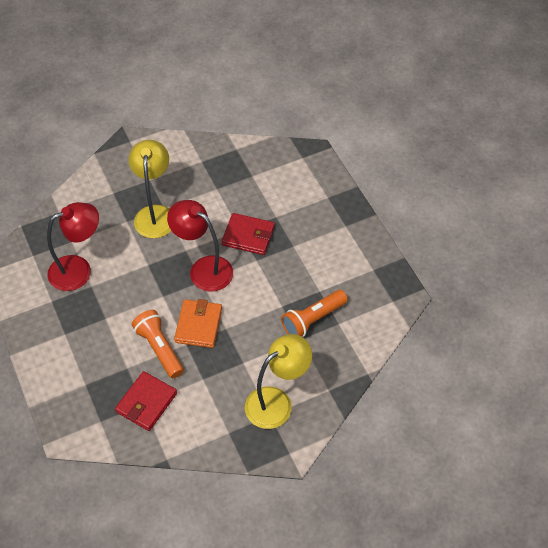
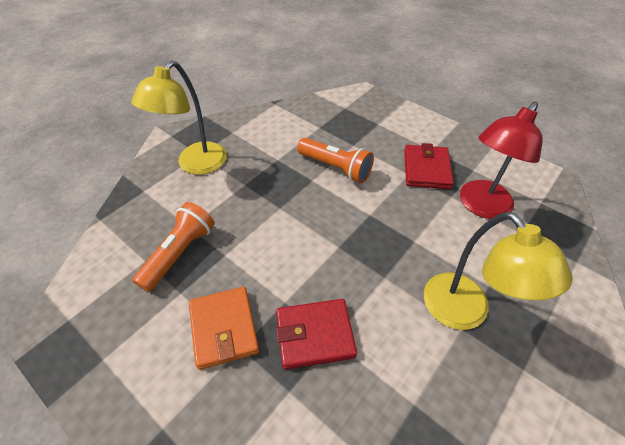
camera: 155 degrees right, 5 degrees down
red wallet [115,371,177,431] -> red wallet moved to [404,143,454,189]
red lamp [167,200,233,292] -> none
orange wallet [174,299,222,348] -> orange wallet moved to [189,287,259,370]

